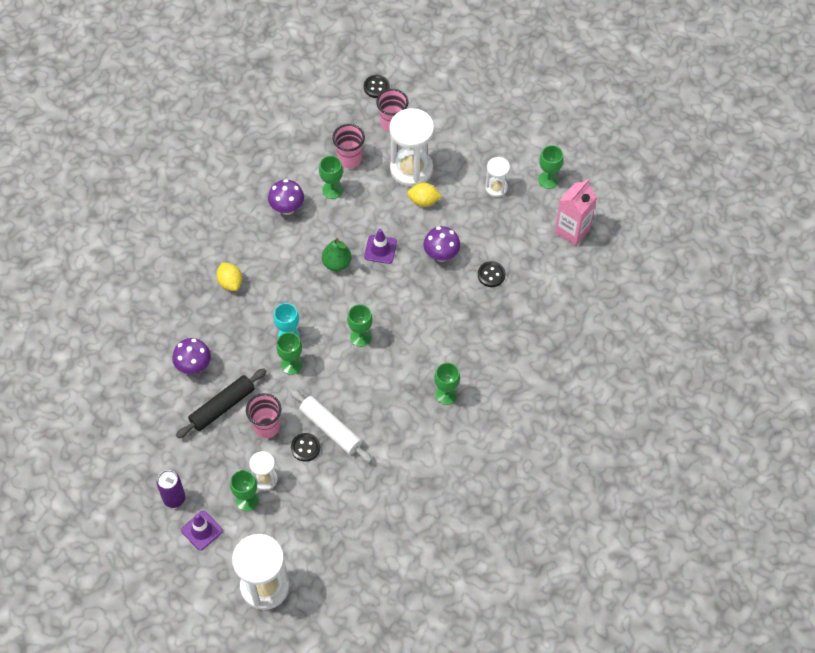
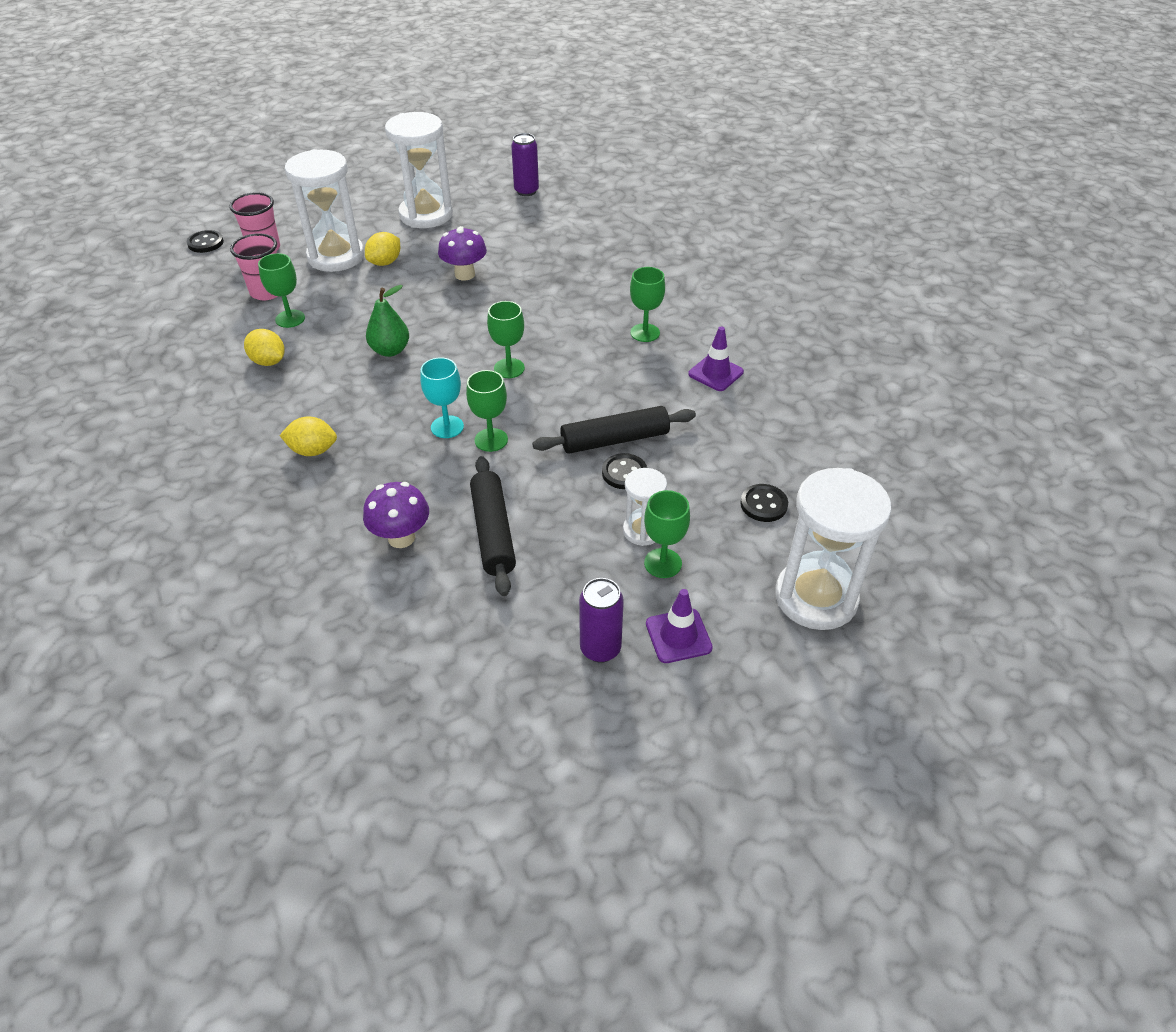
camera: 60 degrees left, 15 degrees down
pink cup [246,393,282,438] -> none
purple mushroom [268,179,304,215] -> yellow lemon [244,329,285,366]
white rolling pin [290,389,372,463] -> black rolling pin [532,406,696,454]
purple traffic cone [364,229,397,264] -> purple traffic cone moved to [688,326,744,391]
black button [478,261,506,287] -> black button moved to [740,484,788,522]
white hourglass [485,157,510,197] -> white hourglass [385,112,453,228], size x1.93
green goblet [538,145,564,189] -> none
pink carton [555,179,597,246] -> purple can [511,133,539,196]

